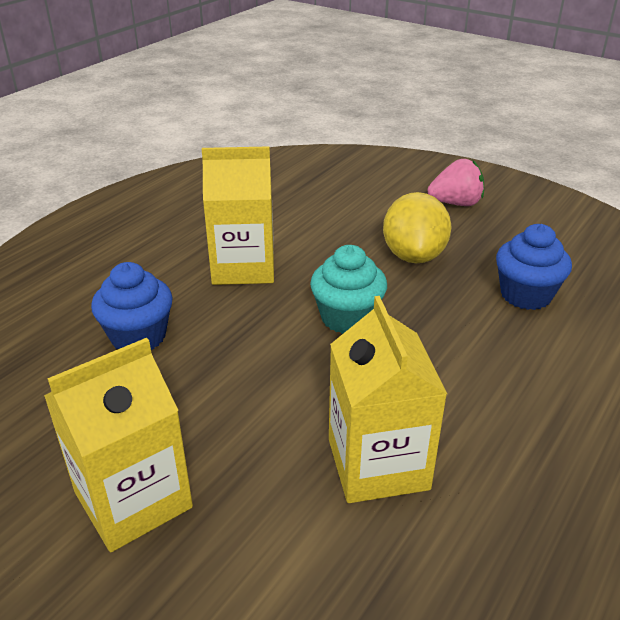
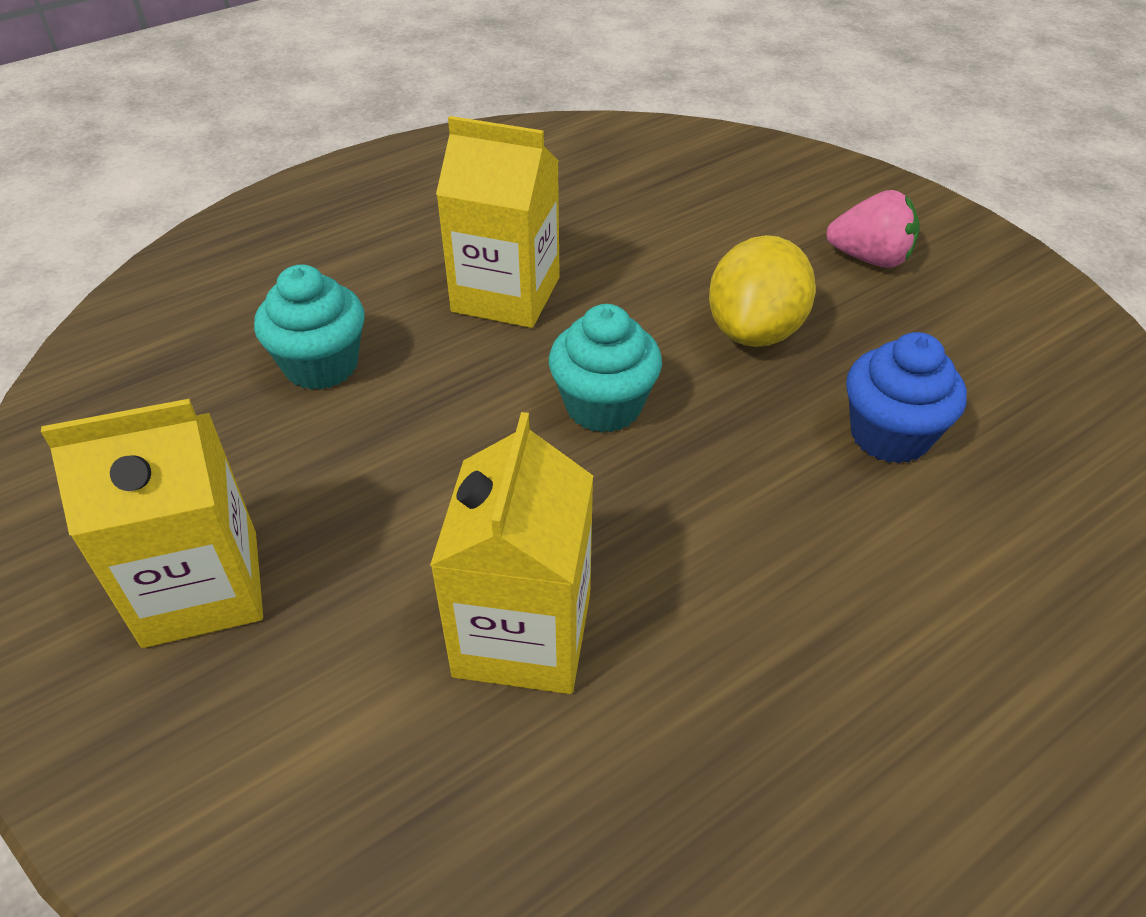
camera: 20 degrees right, 10 degrees up
blue cupcake [91,262,173,350] -> turquoise cupcake [254,264,365,390]

